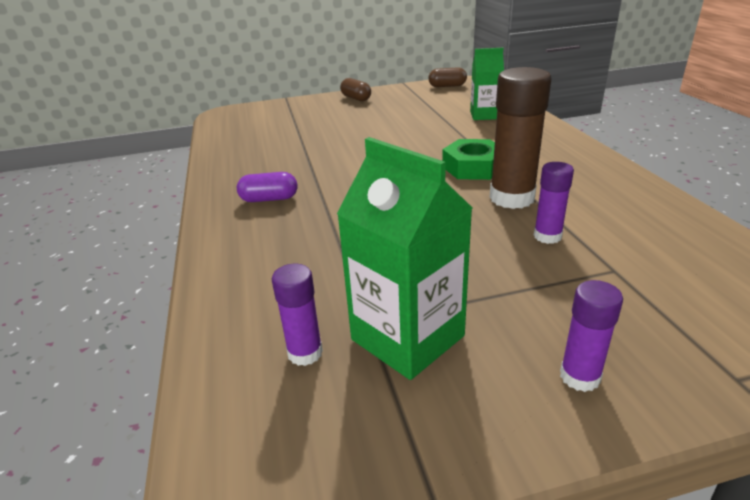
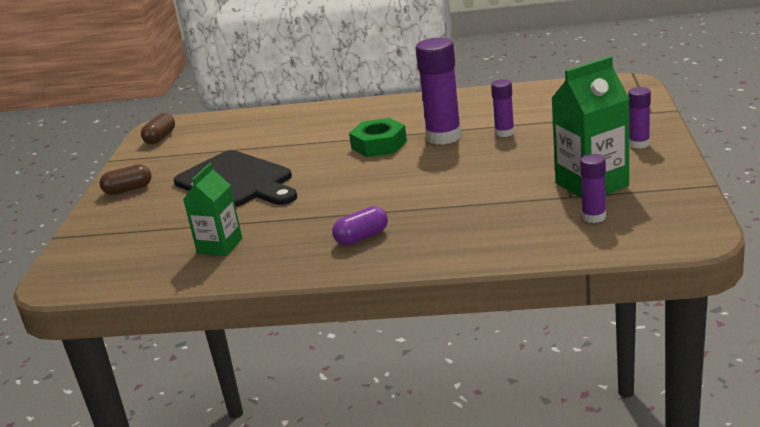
camera: 70 degrees left, 5 degrees down
purple capsule [237,172,297,202] -> purple capsule turned 45 degrees clockwise [332,206,388,245]
green carton [470,48,504,120] -> green carton moved to [183,163,242,256]
brown glue stick [489,67,552,209] -> purple glue stick [416,37,462,145]
none -> black cutting board [174,150,297,207]

